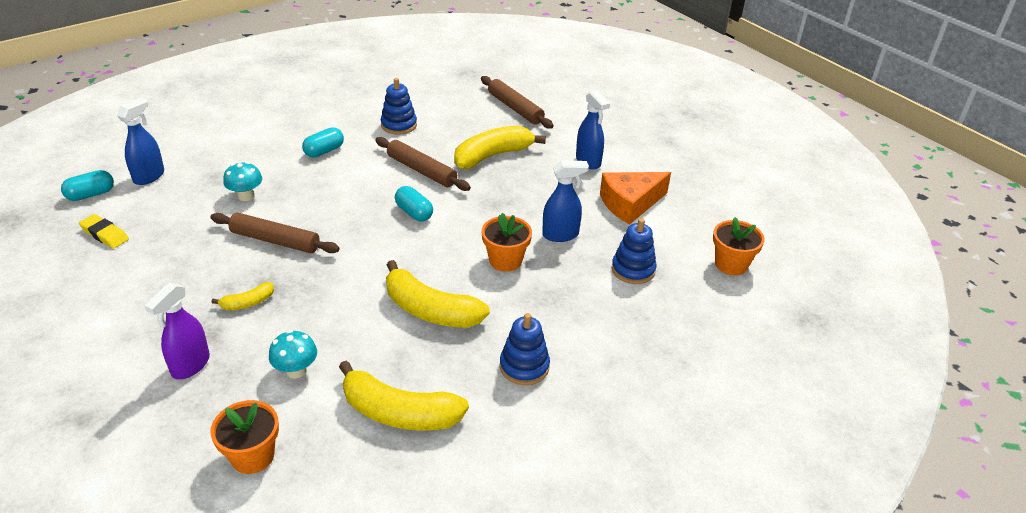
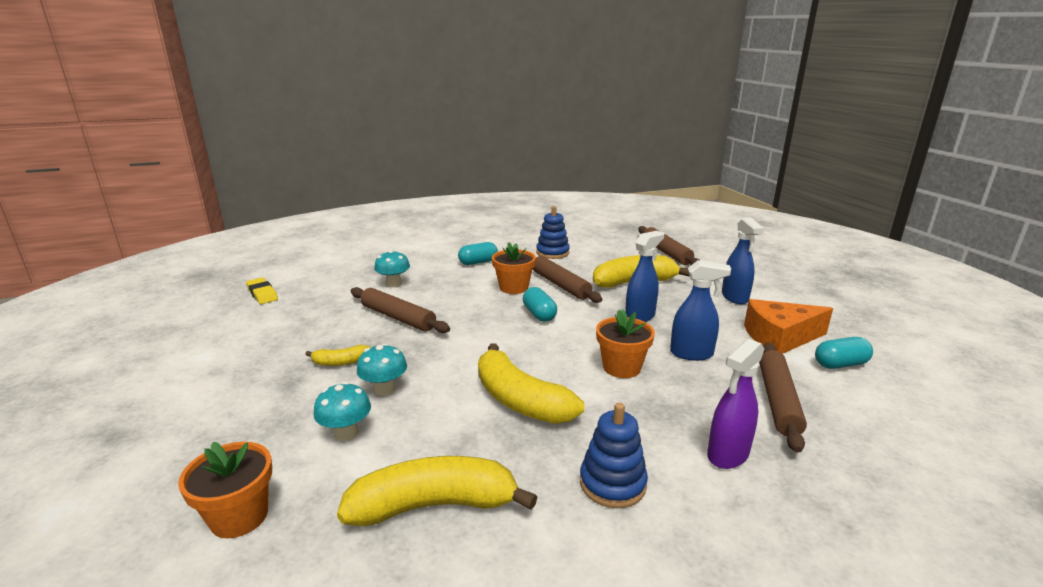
camera: 20 degrees right, 15 degrees down
turquoise capsule [61,170,114,201] -> turquoise capsule moved to [815,337,873,369]
blue spray bottle [117,98,164,185] -> blue spray bottle moved to [625,231,664,322]
purple spray bottle [144,283,210,379] -> purple spray bottle moved to [707,339,764,469]
yellow banana [339,361,469,431] -> yellow banana turned 135 degrees clockwise [337,456,537,526]
blue stacking toy [612,218,657,284] -> brown rolling pin [759,343,807,453]
orange flower pot [713,217,765,275] -> orange flower pot moved to [492,242,536,294]
none -> turquoise mushroom [357,343,407,396]

